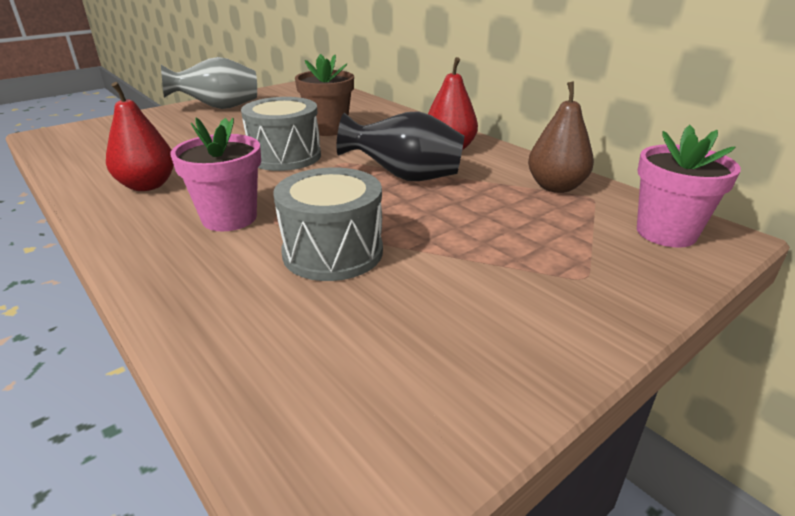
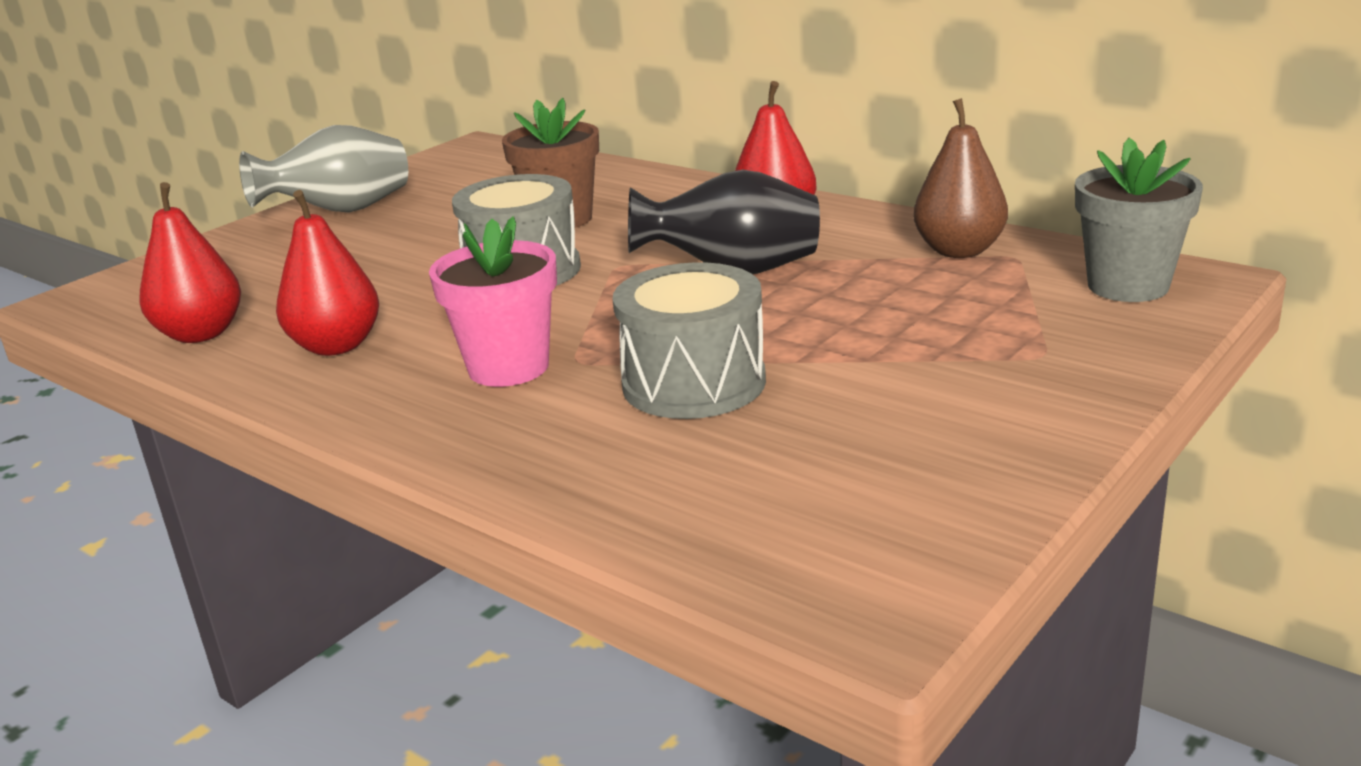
camera: 10 degrees left, 5 degrees down
pink flower pot [637,125,741,248] -> grey flower pot [1075,138,1203,302]
none -> red pear [139,182,241,343]

